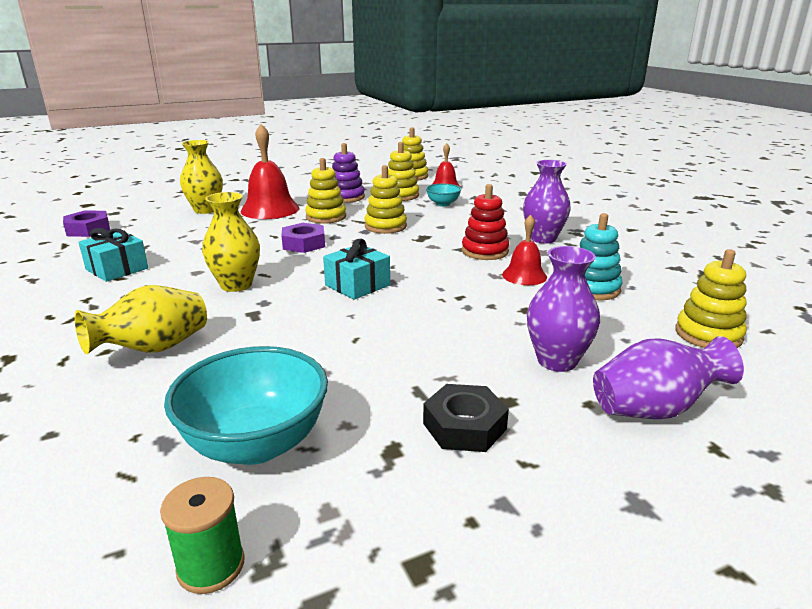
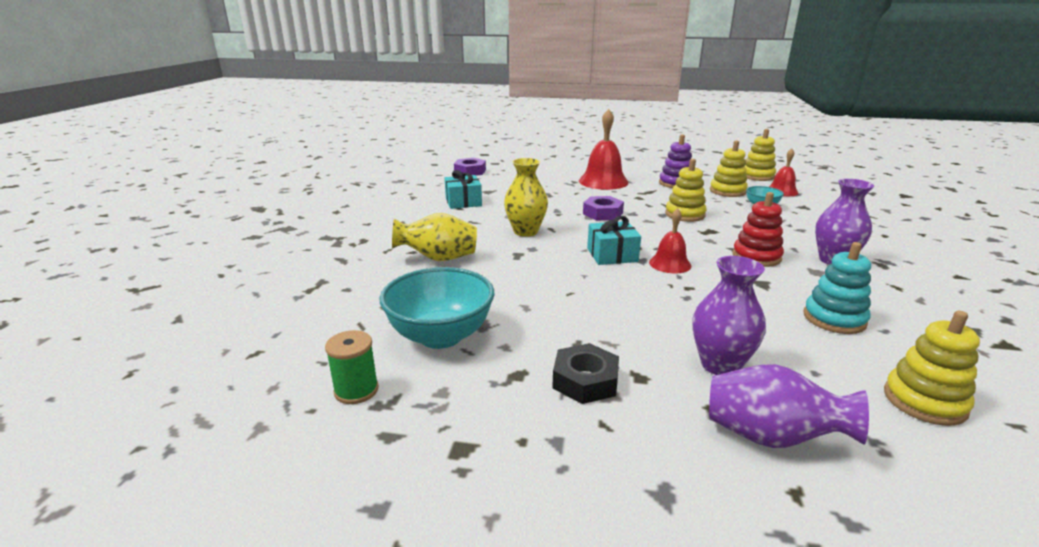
camera: 35 degrees right, 0 degrees up
yellow vase [180,140,223,214] -> none
yellow stacking toy [305,158,346,224] -> none
red bell [502,215,547,285] -> red bell moved to [649,208,691,273]

